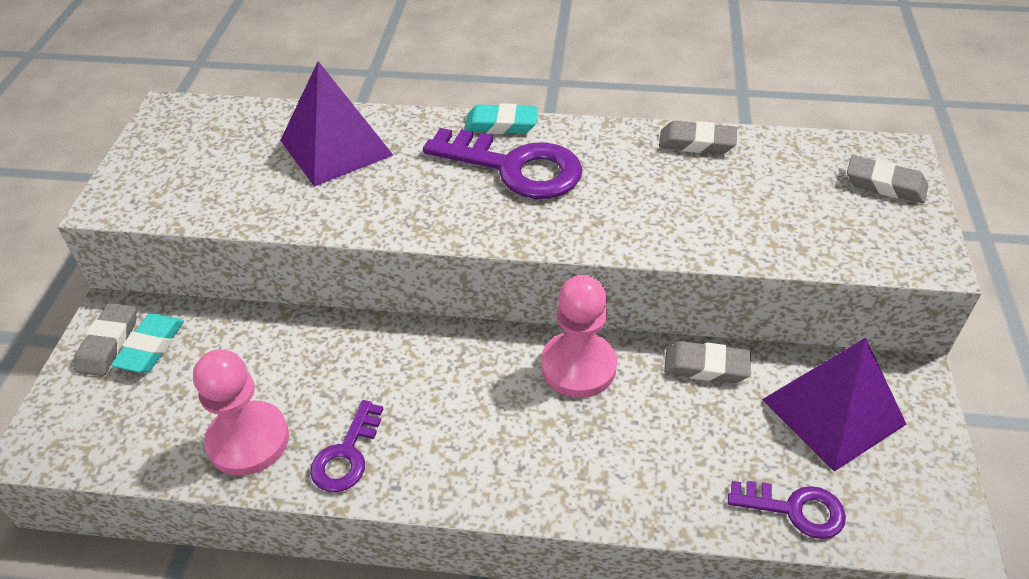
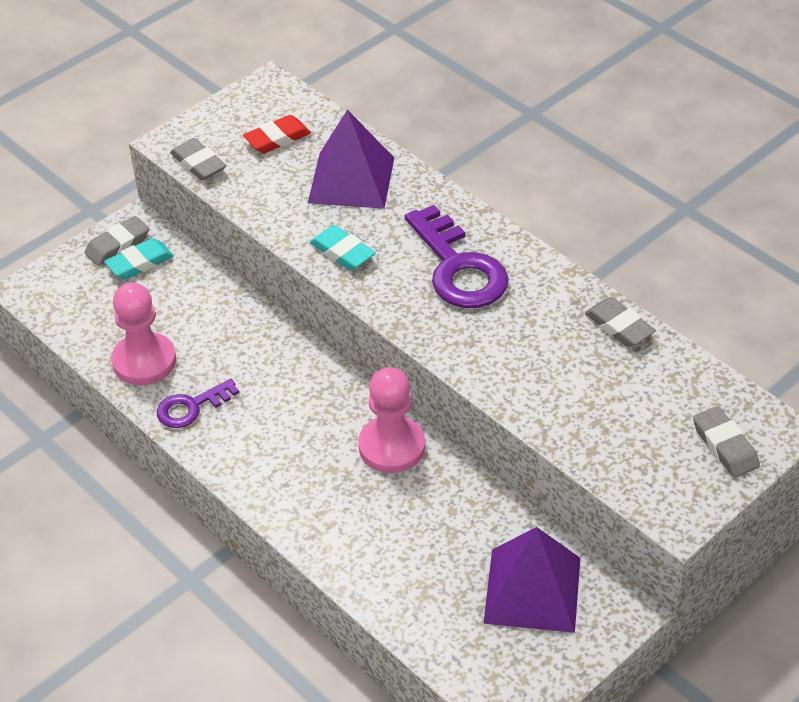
camera: 40 degrees right, 0 degrees up
turquoise eraser [464,103,538,134] -> turquoise eraser moved to [310,225,376,270]
grey eraser [664,341,751,383] -> grey eraser moved to [170,138,226,180]
purple key [728,481,846,539] -> none
none -> red eraser [243,115,311,153]

